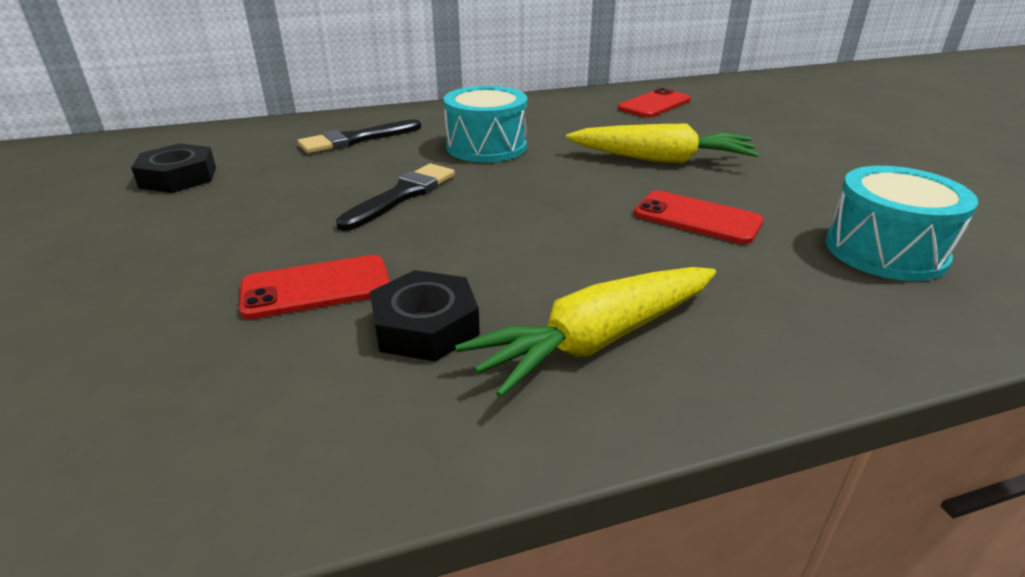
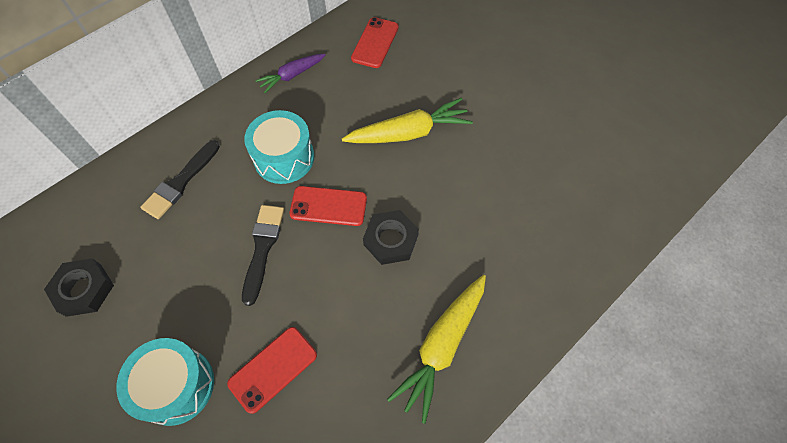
camera: 25 degrees left, 30 degrees up
black nut [370,270,480,361] -> black nut moved to [363,210,419,265]
red phone [634,190,764,244] -> red phone moved to [289,186,367,226]
turquoise drum [826,166,978,281] -> turquoise drum moved to [116,338,214,426]
none -> purple carrot [255,54,326,93]

